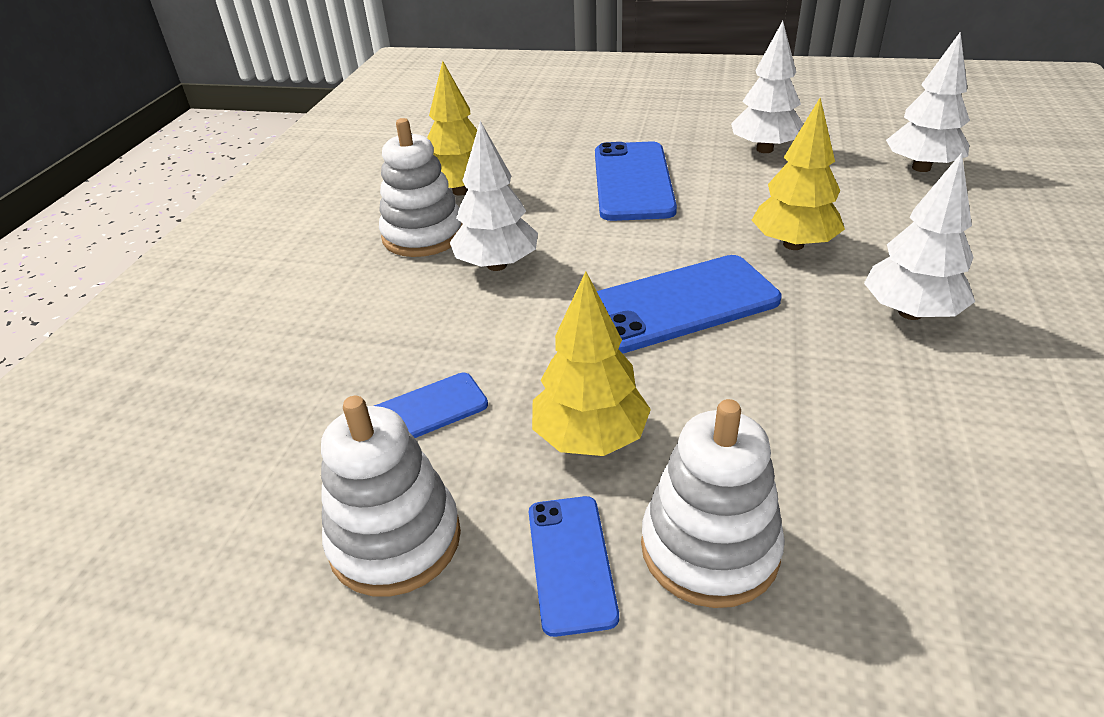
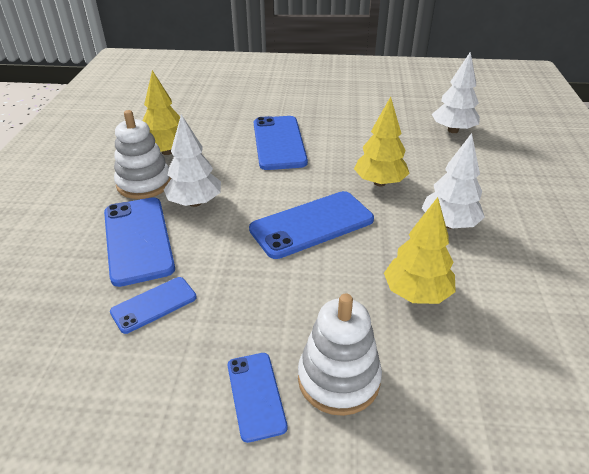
camera: 10 degrees left, 0 degrees up
white stacking toy [321,396,461,597] -> none
yellow tree [532,271,651,456] -> yellow tree moved to [384,197,456,304]
white tree [731,21,803,153] -> none
none -> blue phone [104,197,175,287]

